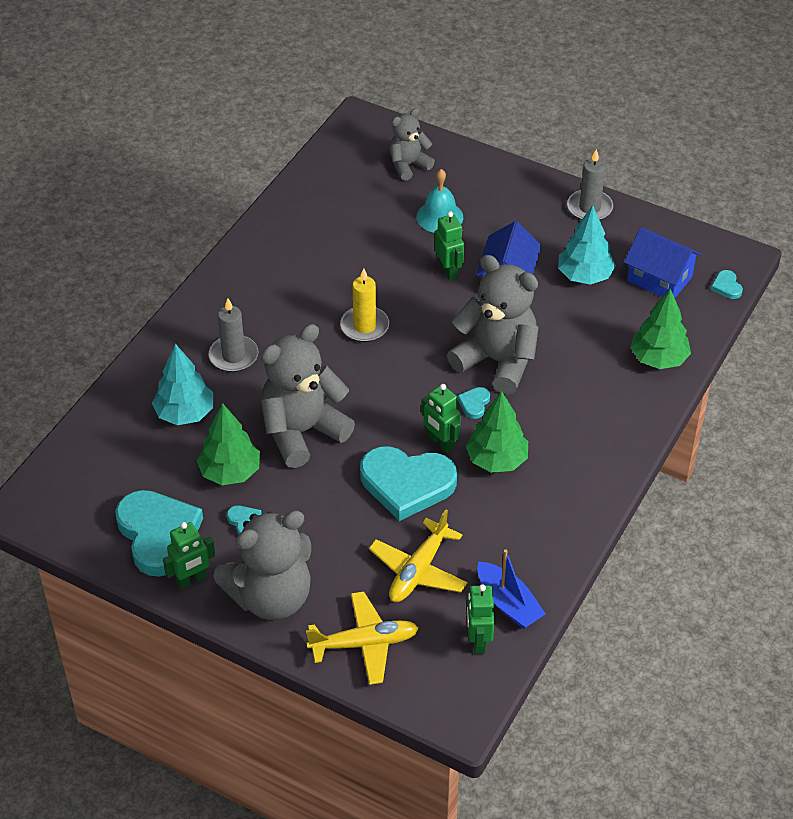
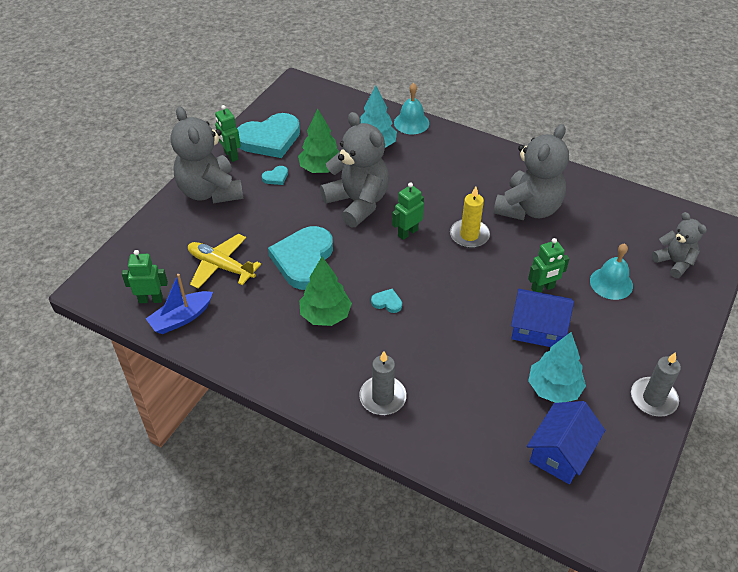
camera: 90 degrees right, 0 degrees up
grey candle [209,298,259,372] -> grey candle moved to [359,351,407,415]
yellow plane [306,591,419,685] -> none
green robot [421,384,461,453] -> green robot moved to [392,182,424,240]
grey teddy bear [447,255,539,395] -> grey teddy bear moved to [493,124,569,220]
green tree [630,288,691,369] -> none
turquoise heart [711,270,743,299] -> none
none -> turquoise bell [394,83,429,134]

